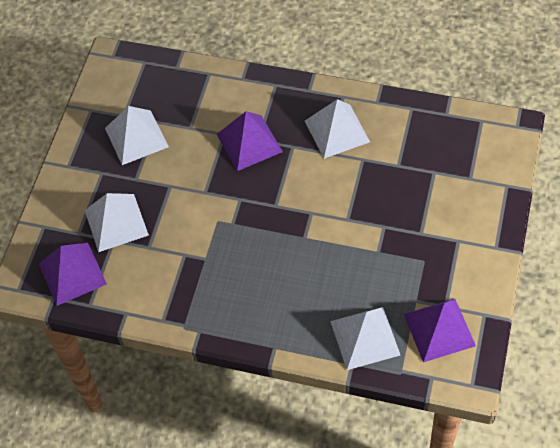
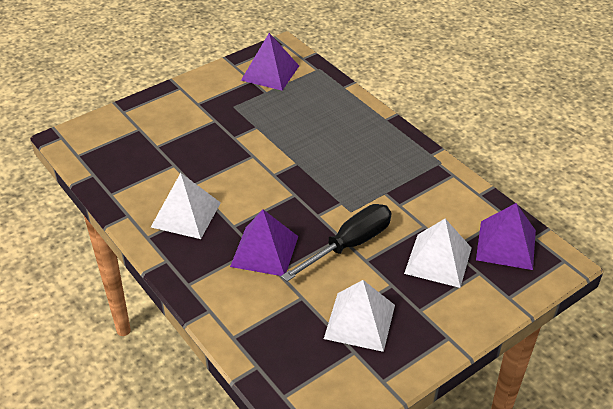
camera: 145 degrees left, 15 degrees down
white pyramid [330,307,400,370] -> none
none -> black screwdriver [281,204,392,281]

